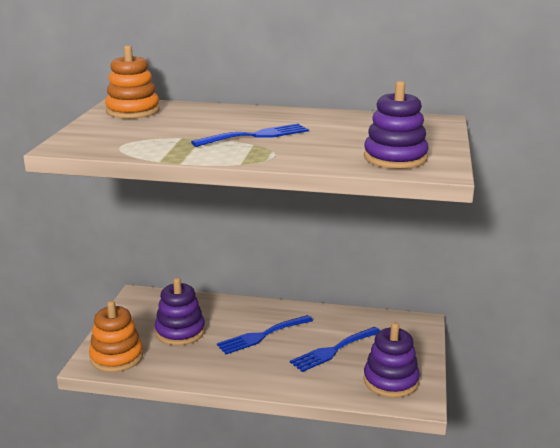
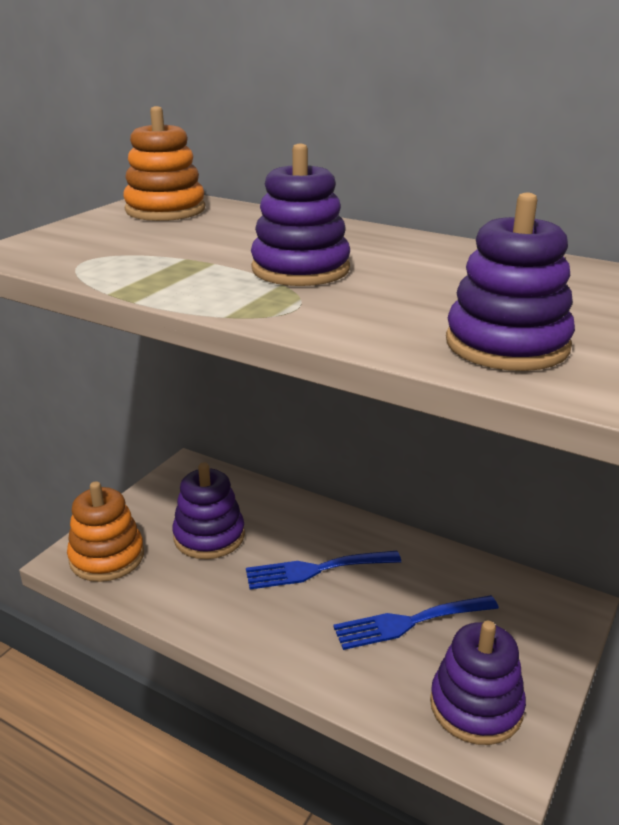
camera: 20 degrees right, 5 degrees up
blue fork [191,123,309,147] -> purple stacking toy [251,144,350,286]

